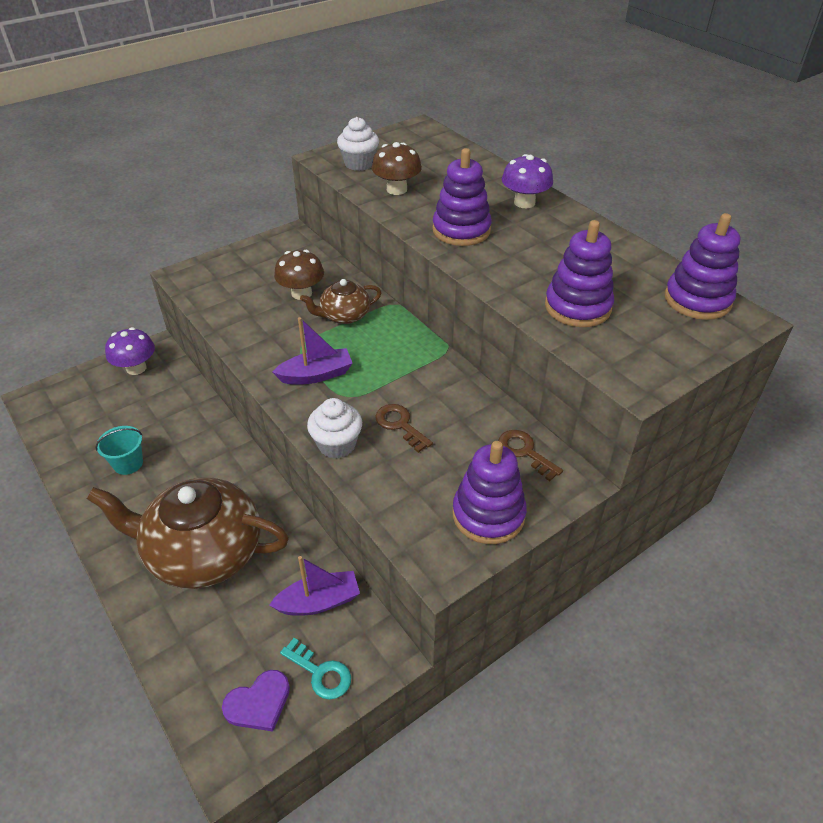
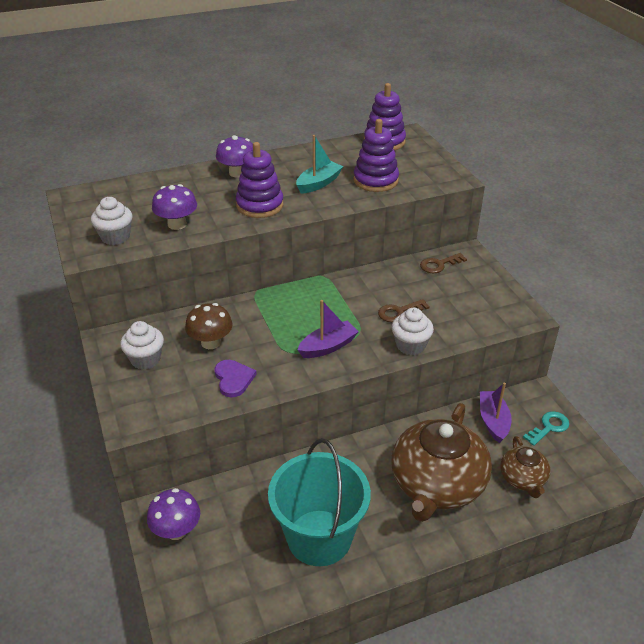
camera: 75 degrees left, 5 degrees down
turquoise bucket [95,426,143,475] -> turquoise bucket [268,438,371,566], size x2.28
purple heart [222,670,290,731] -> purple heart moved to [215,360,257,397]
purple boat [273,317,353,385] -> purple boat turned 60 degrees clockwise [298,300,359,358]
brown teapot [300,279,382,324] -> brown teapot moved to [500,436,550,498]
brown mushroom [372,142,422,195] -> purple mushroom [152,184,197,230]
purple stacking toy [452,441,527,544] -> none
none -> white cupcake [120,321,164,370]
none -> turquoise boat [296,135,343,194]

